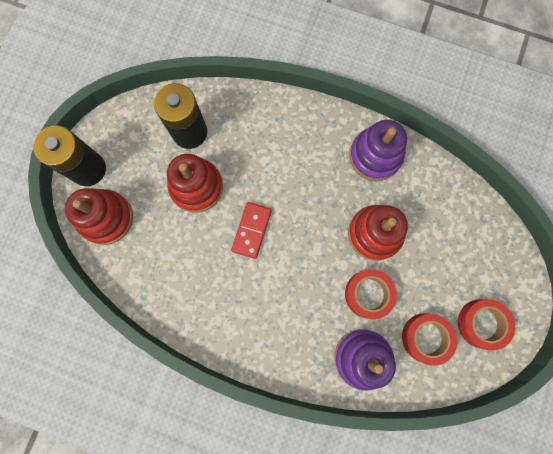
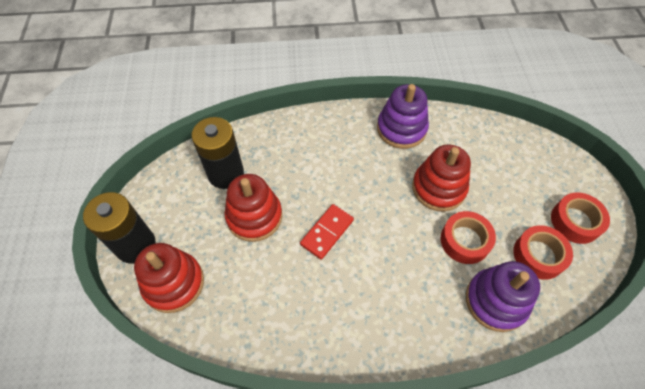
camera: 25 degrees left, 20 degrees down
red domino [231,202,272,259] -> red domino turned 45 degrees clockwise [300,204,354,260]

